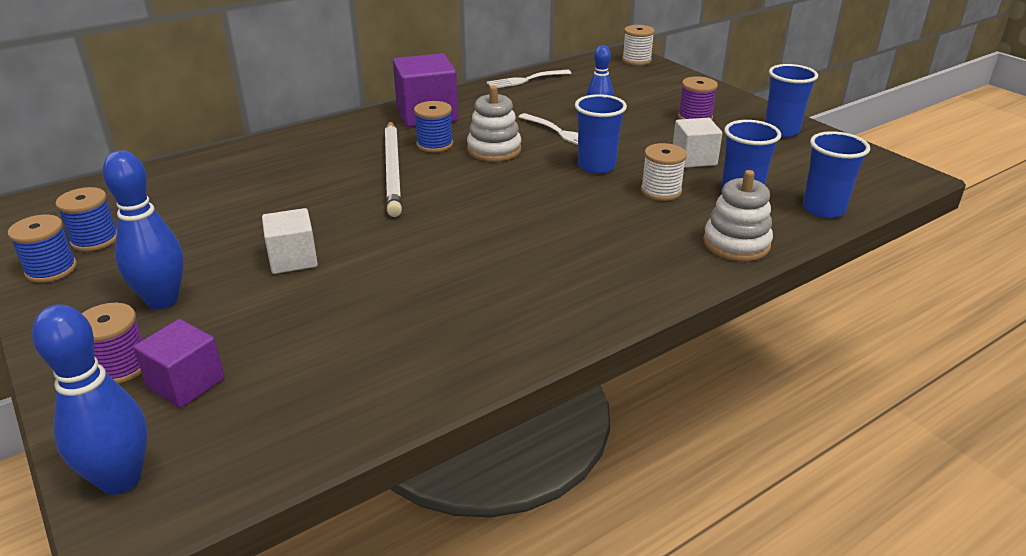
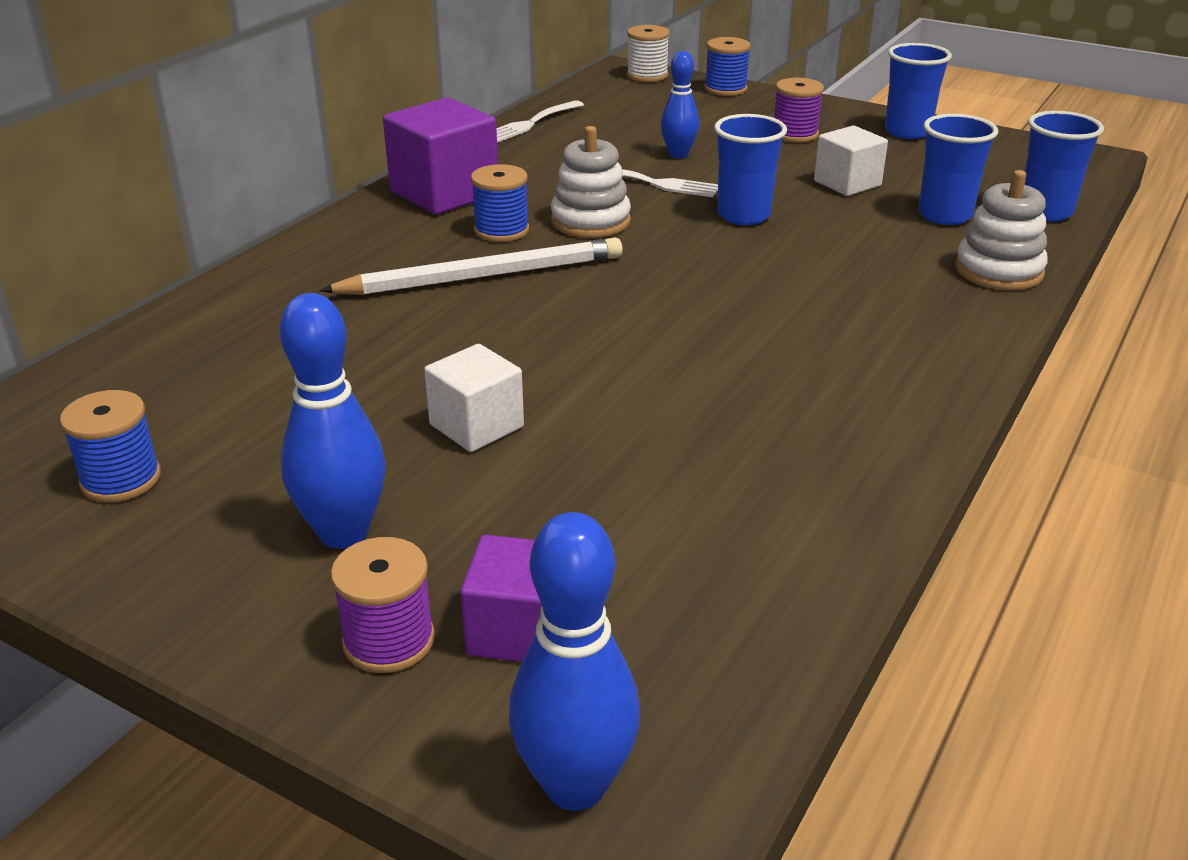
camera: 25 degrees left, 0 degrees up
blue spool [8,214,77,283] -> blue spool moved to [705,37,751,96]
white pencil [385,121,402,217] -> white pencil turned 75 degrees counterclockwise [319,238,623,295]
white spool [641,143,687,201] -> none

